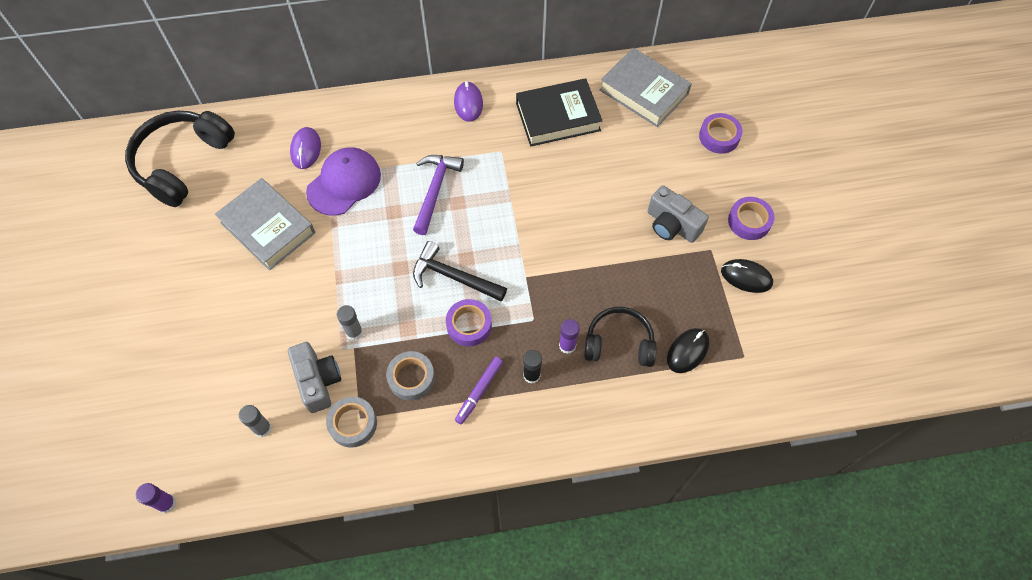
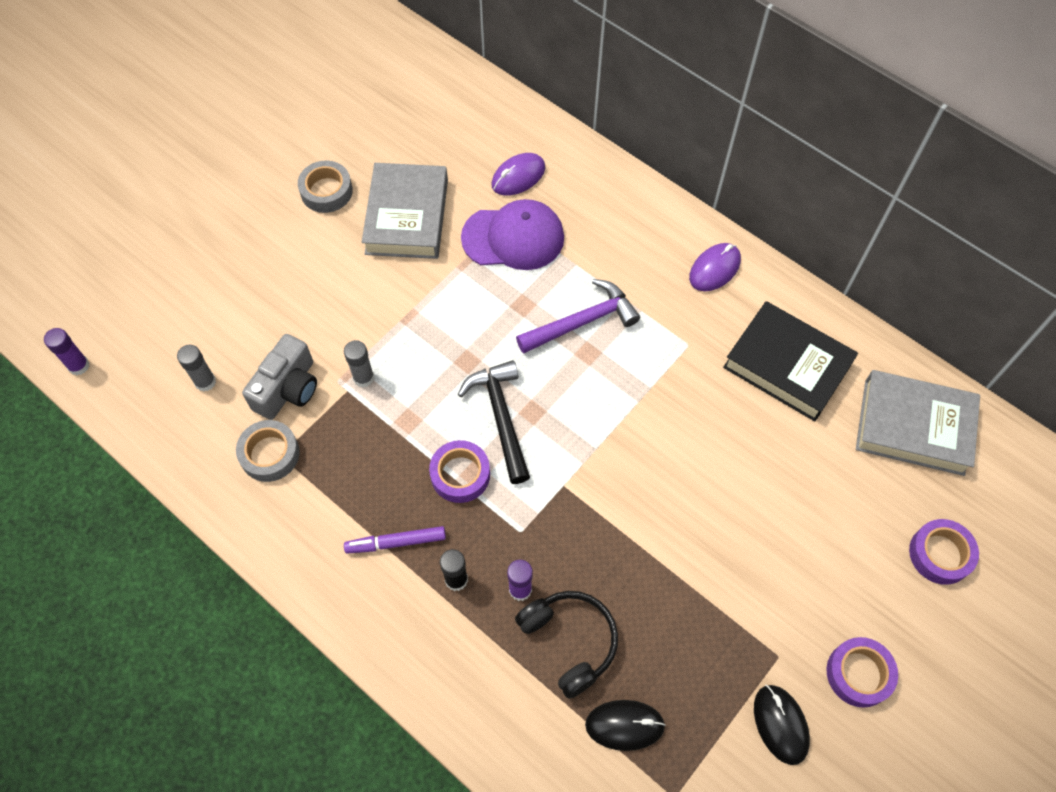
camera: 50 degrees right, 0 degrees up
black headphones [125,111,235,207] -> none
grey tape [386,351,435,400] -> grey tape moved to [298,161,353,213]
grey book [600,48,692,127] -> grey book turned 75 degrees counterclockwise [856,370,980,476]
grey camera [648,185,709,243] -> none

